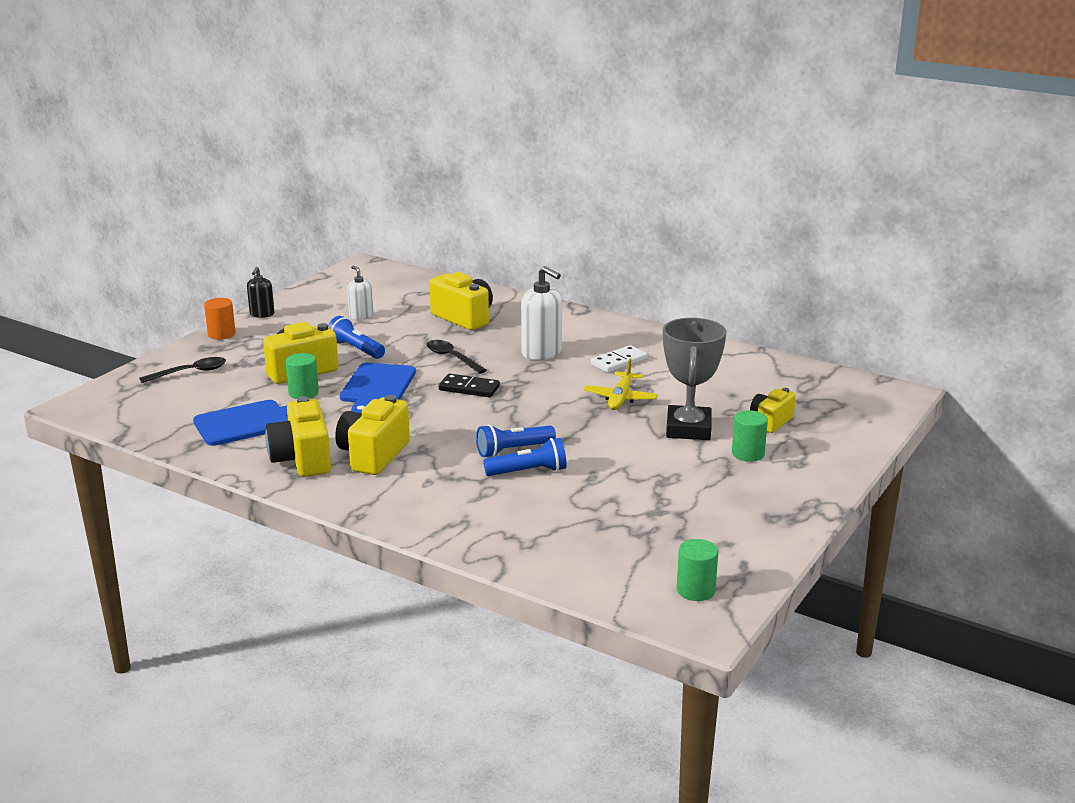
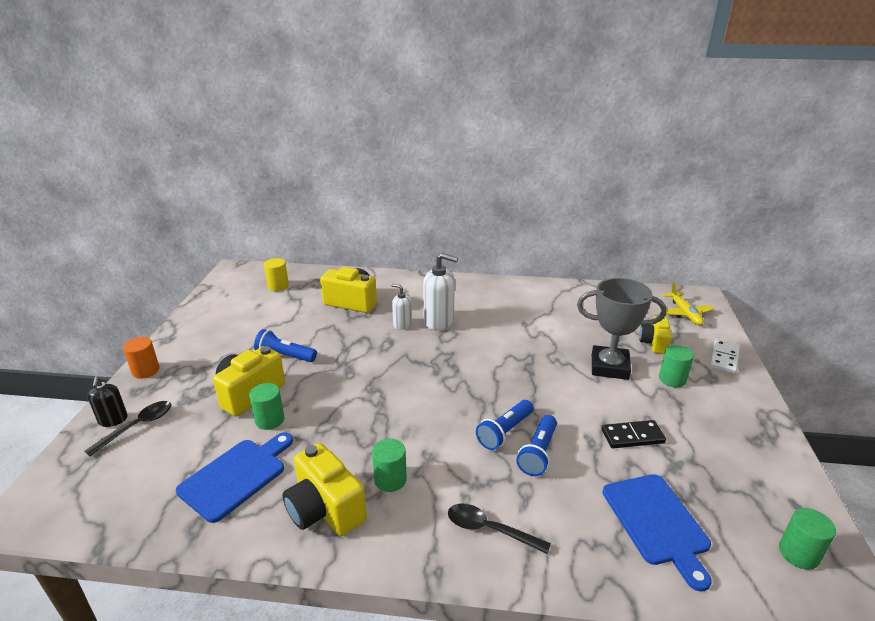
camera: 25 degrees left, 5 degrees up
black soap dispenser [247,267,275,318] -> black soap dispenser moved to [87,377,128,427]
yellow camera [335,395,410,475] -> green cylinder [372,439,407,492]
blue cutting board [340,363,416,413] -> blue cutting board moved to [602,474,712,591]
white soap dispenser [347,266,373,320] -> white soap dispenser moved to [392,284,412,330]
black spoon [427,340,487,374] -> black spoon moved to [448,504,551,554]
black domino [439,373,500,397] -> black domino moved to [602,420,666,448]
blue flashlight [484,438,567,476] -> blue flashlight turned 150 degrees clockwise [516,415,557,476]
yellow plane [584,358,658,410] -> yellow plane moved to [659,282,714,325]
white domino [591,345,647,373] -> white domino moved to [710,339,740,374]
grey trophy [663,318,726,440] -> grey trophy turned 60 degrees counterclockwise [577,278,666,380]
none -> yellow cylinder [264,258,289,291]

